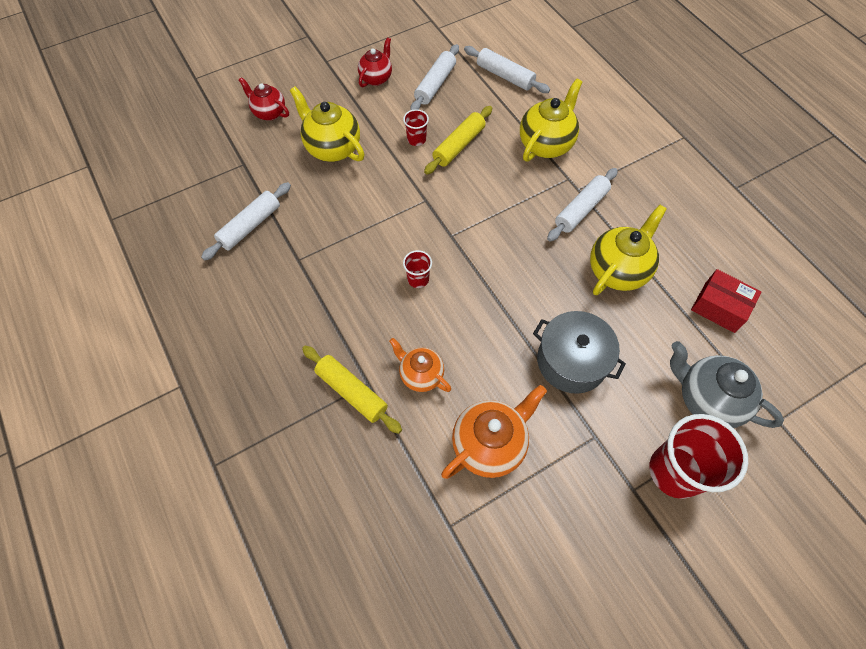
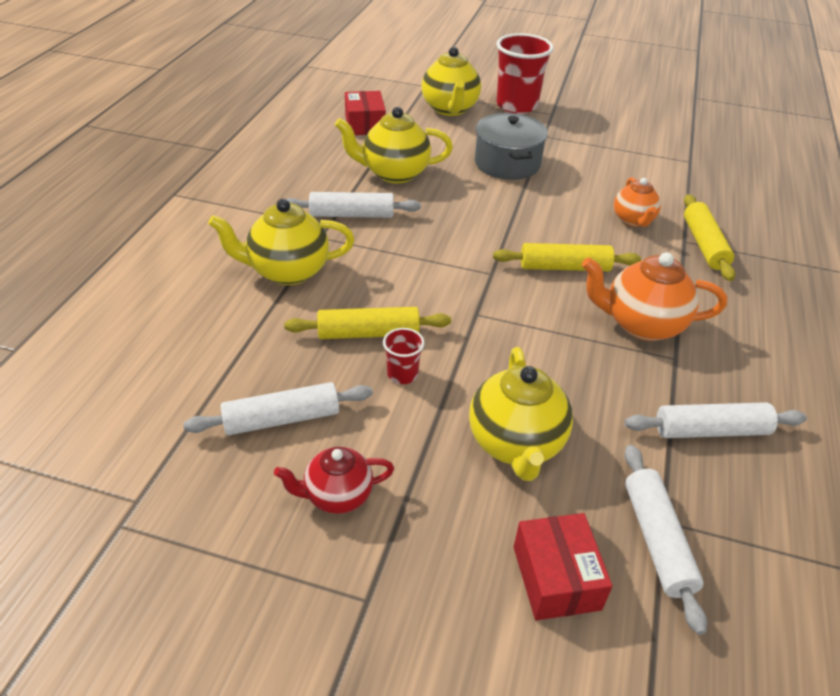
camera: 135 degrees left, 20 degrees down
red teapot [239,77,289,121] -> red box [514,513,613,620]
red cup [403,250,432,288] -> yellow rolling pin [493,243,641,271]
orange teapot [441,385,547,479] -> orange teapot moved to [582,252,727,341]
white rolling pin [464,46,550,93] -> white rolling pin moved to [625,445,707,635]
grey teapot [670,341,784,428] -> yellow teapot [422,47,481,116]

